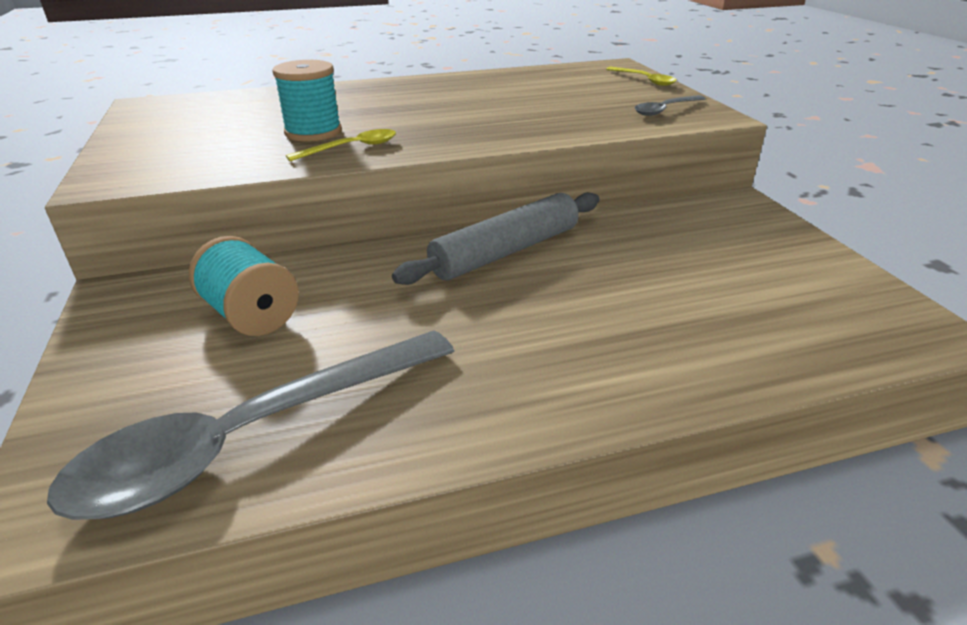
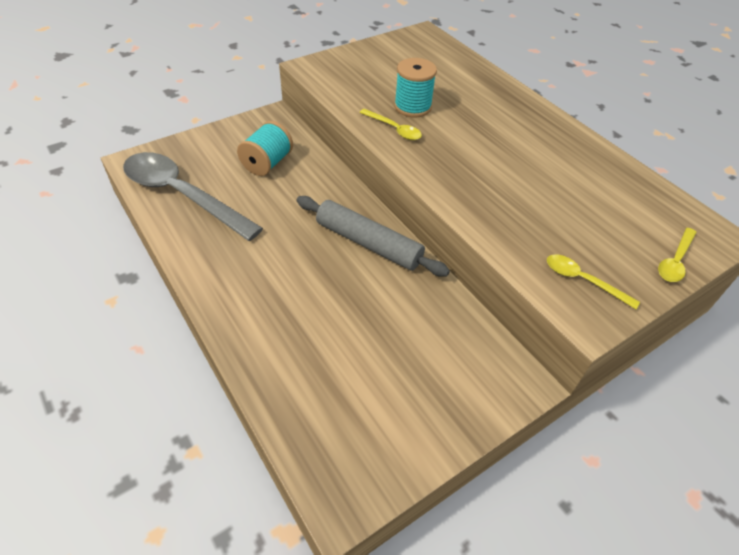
camera: 70 degrees right, 15 degrees up
grey spoon [635,95,706,116] -> yellow spoon [547,254,640,309]

